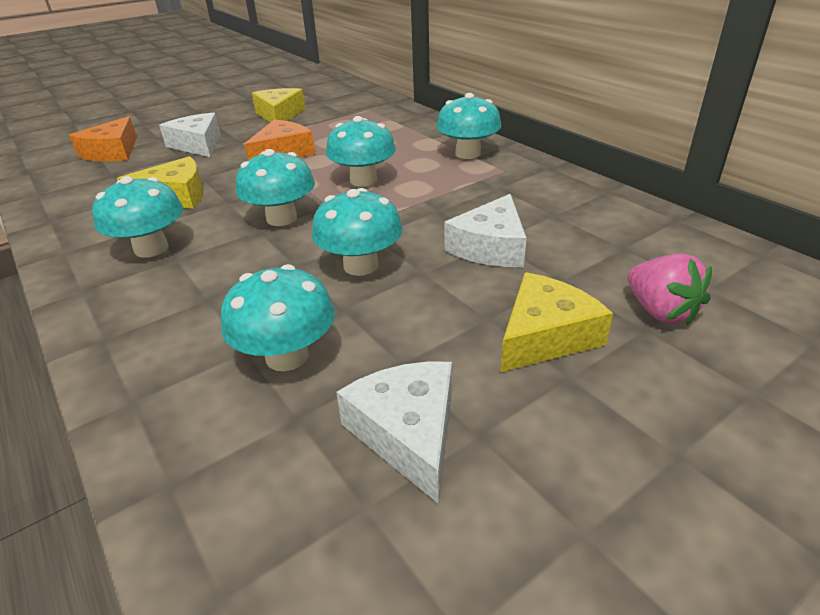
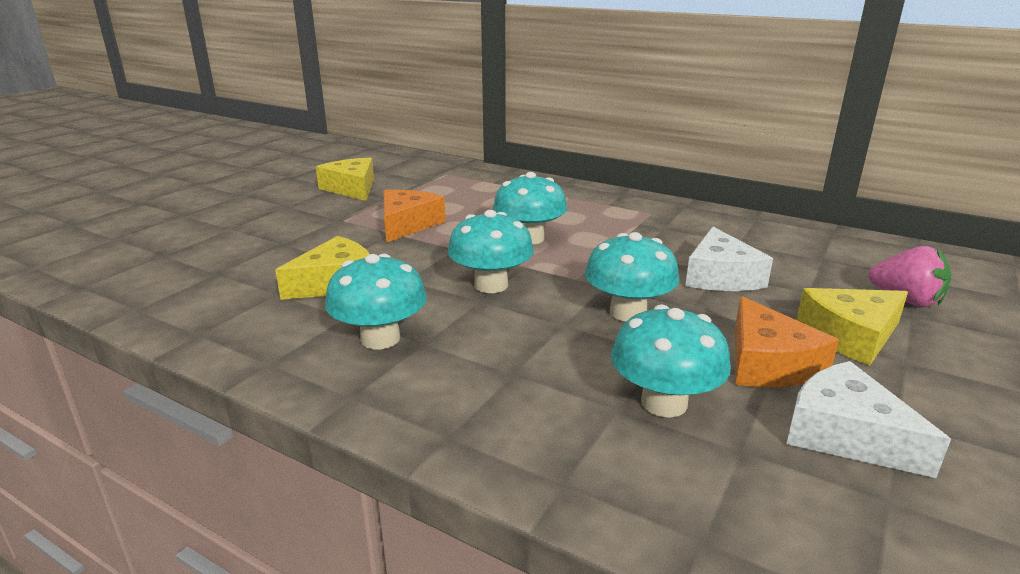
camera: 25 degrees left, 10 degrees down
orange cheese [69,116,137,162] -> orange cheese moved to [735,296,839,387]
white cheese [159,113,220,157] -> none
turquoise mushroom [436,93,502,159] -> none
yellow cheese [500,272,613,372] -> yellow cheese turned 135 degrees counterclockwise [796,288,908,366]

